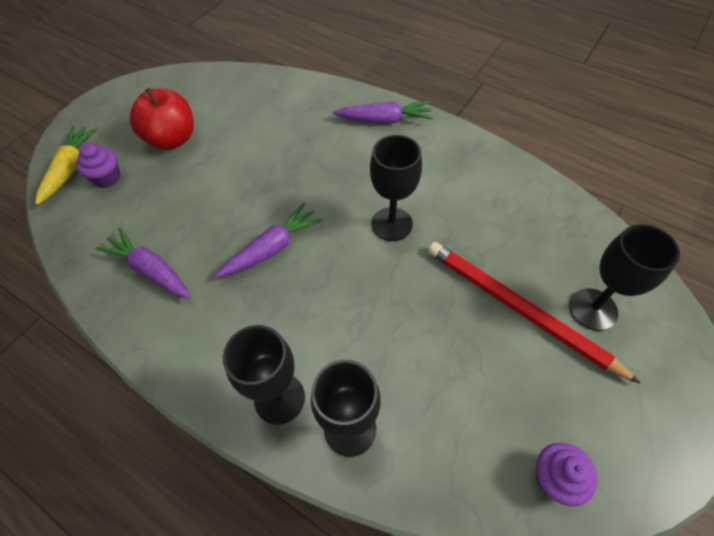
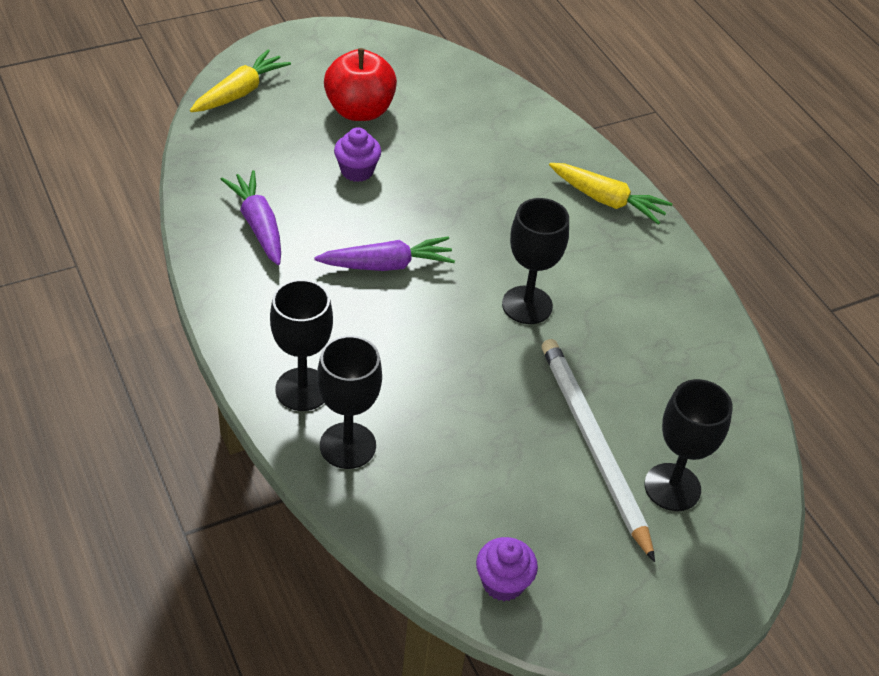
camera: 25 degrees right, 10 degrees down
purple cupcake [76,143,121,188] -> purple cupcake moved to [334,127,381,182]
purple carrot [333,101,433,124] -> yellow carrot [549,163,672,225]
red pencil [428,242,640,383] -> white pencil [542,339,655,562]

